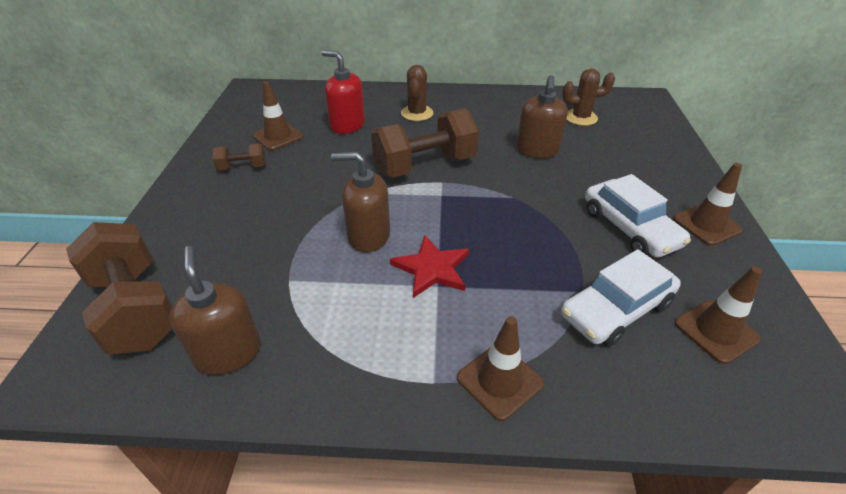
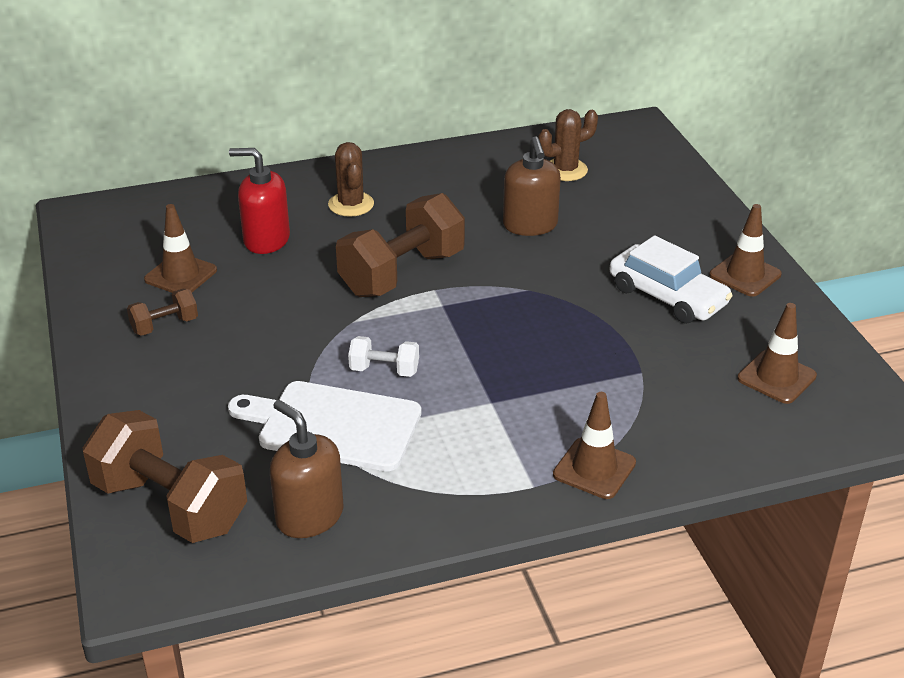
camera: 20 degrees left, 5 degrees down
brown soap dispenser [331,152,390,252] -> white dumbbell [348,336,419,377]
red star [390,235,469,298] -> none
white car [561,249,681,347] -> none
none -> white cutting board [228,381,421,471]

